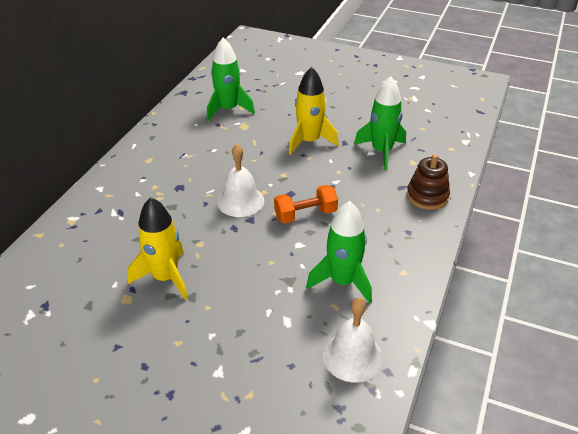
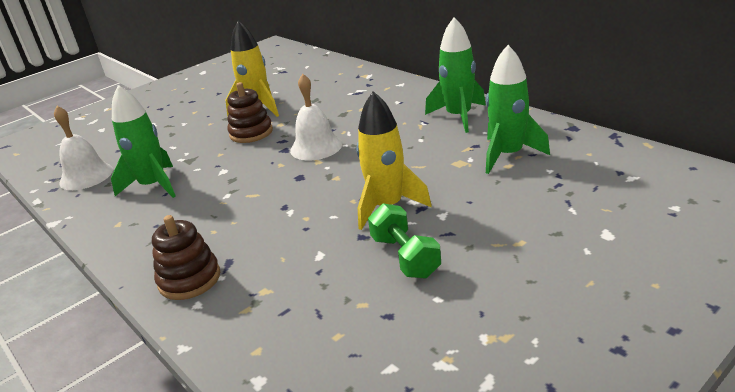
camera: 120 degrees right, 10 degrees down
orange dumbbell [274,185,338,224] -> none
green rocket [354,76,406,170] -> green rocket moved to [425,17,486,133]
none -> brown stacking toy [227,82,273,143]
none -> green dumbbell [368,203,441,279]

